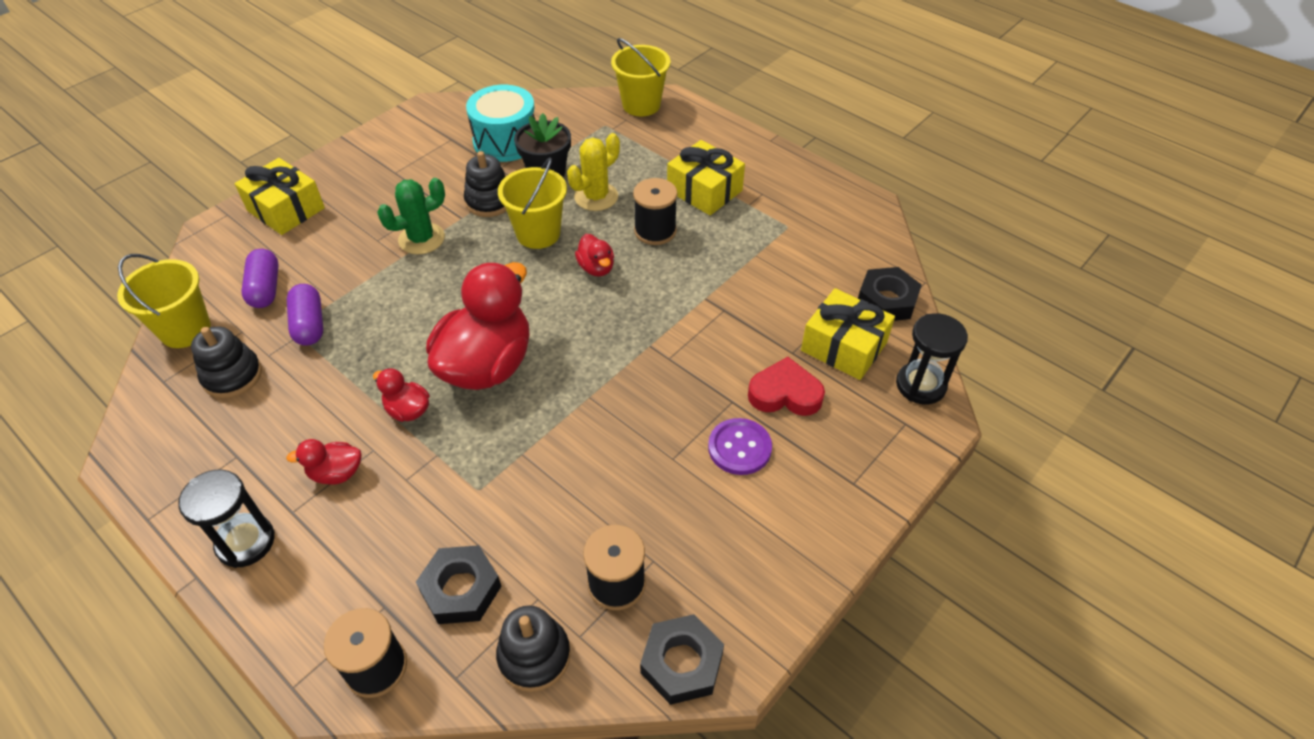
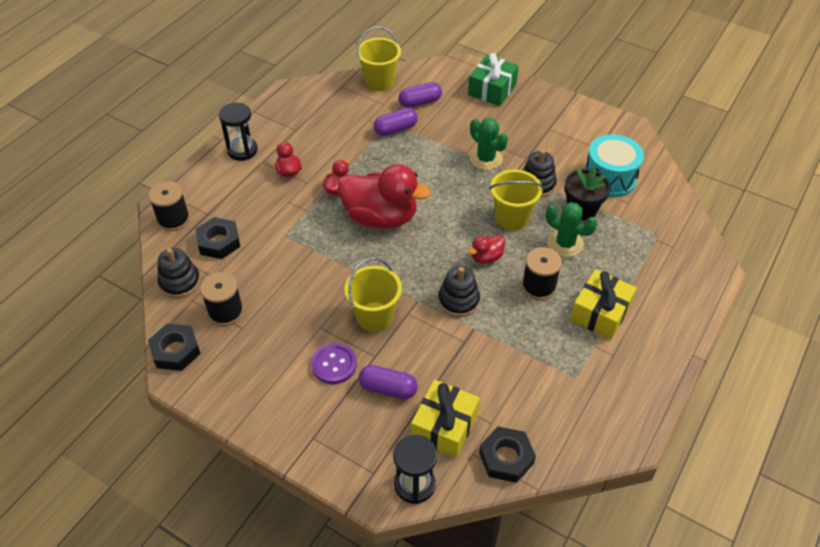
camera: 80 degrees right, 0 degrees up
black stacking toy [191,326,262,398] -> black stacking toy moved to [438,266,480,317]
yellow gift [235,158,325,235] -> green gift [468,53,519,106]
yellow cactus [567,133,620,211] -> green cactus [546,202,597,257]
yellow bucket [611,38,670,116] -> yellow bucket moved to [344,258,402,332]
red heart [748,357,825,416] -> purple capsule [358,365,418,399]

